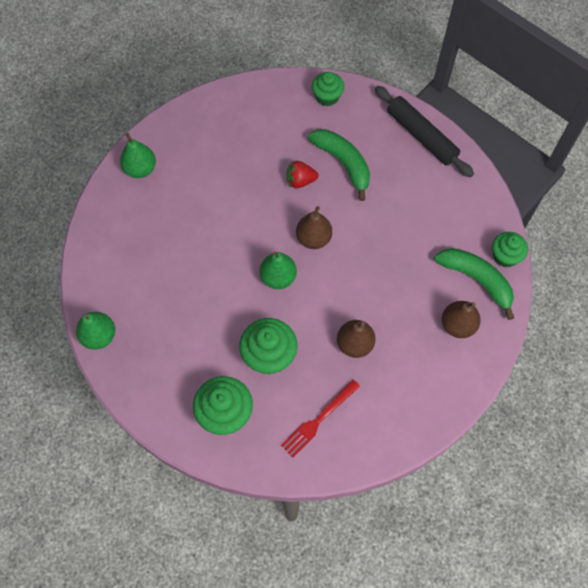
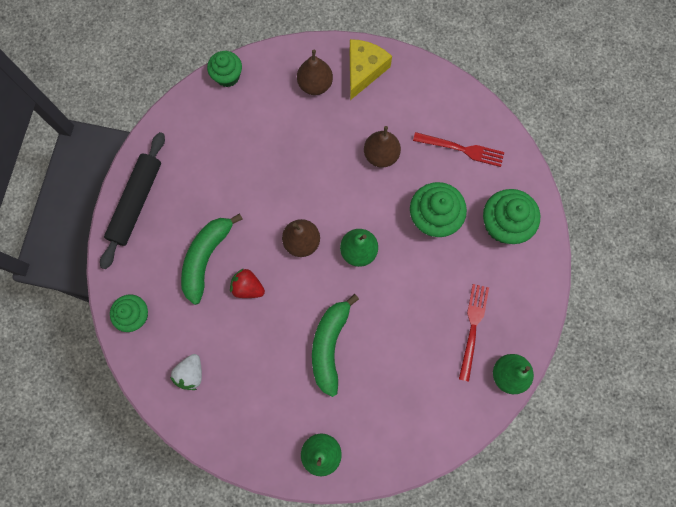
camera: 120 degrees left, 10 degrees up
red strawberry [287,161,318,188] -> red strawberry turned 150 degrees clockwise [230,269,265,298]
green banana [434,248,514,320] -> green banana moved to [312,294,359,397]
none -> white strawberry [170,354,202,390]
none -> yellow cheese [350,39,392,100]
none -> red fork [459,284,489,382]

